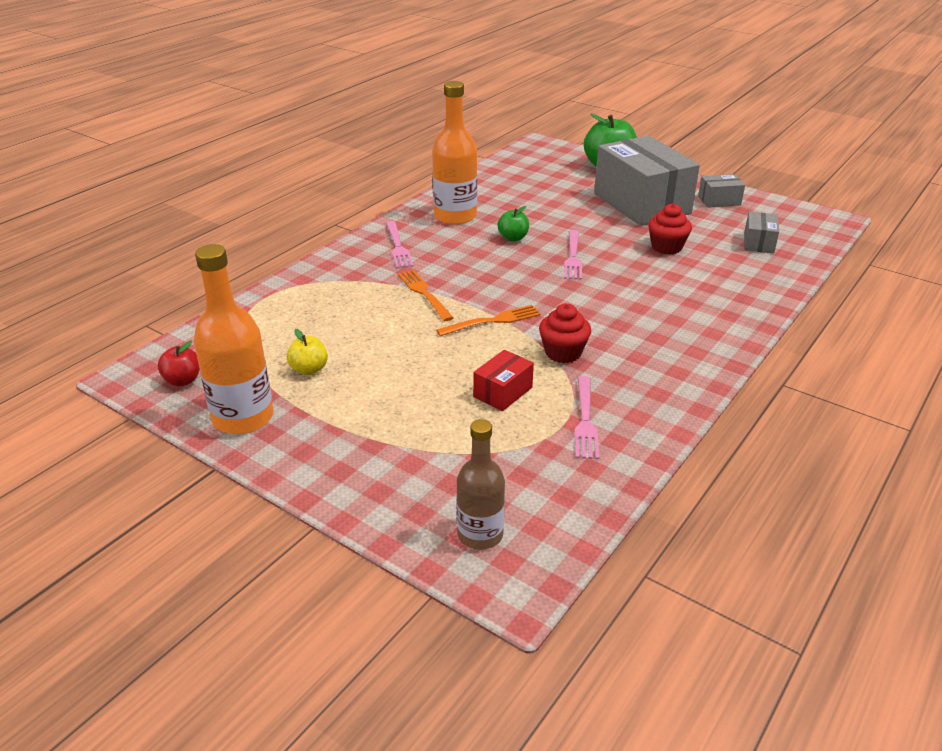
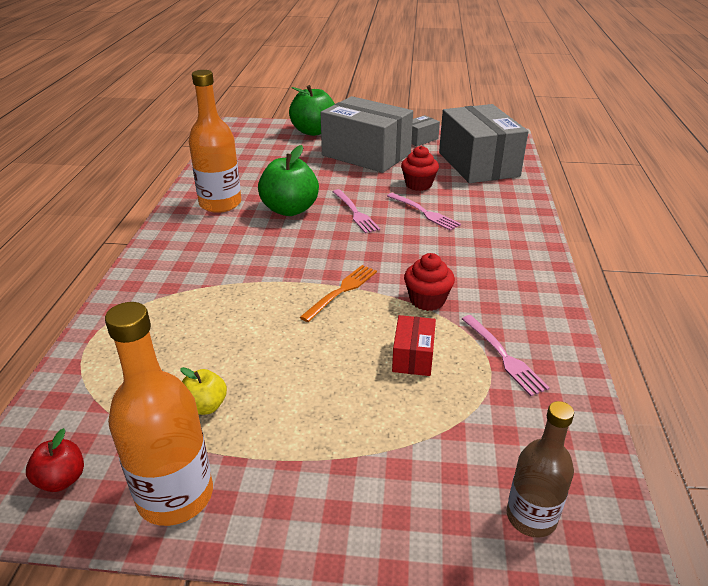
camera: 30 degrees left, 0 degrees up
pink fork [386,221,414,268] -> pink fork moved to [387,193,461,231]
orange fork [398,270,454,321] -> none
green apple [497,206,529,241] -> green apple [258,145,319,216], size x1.95
grey box [744,212,779,254] -> grey box [439,104,528,183], size x2.32

